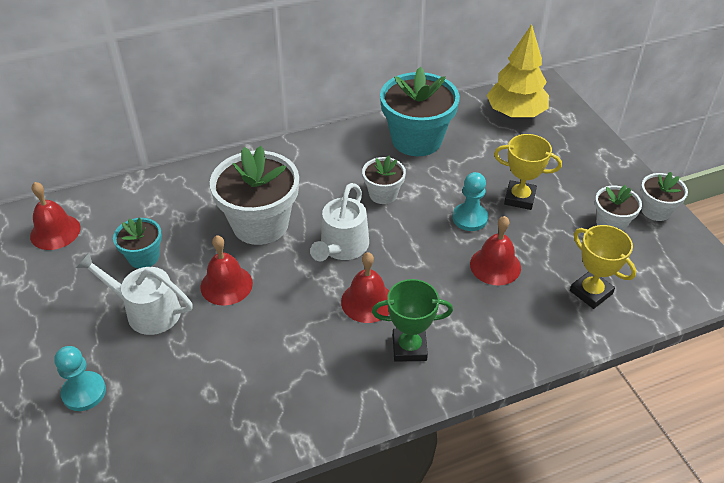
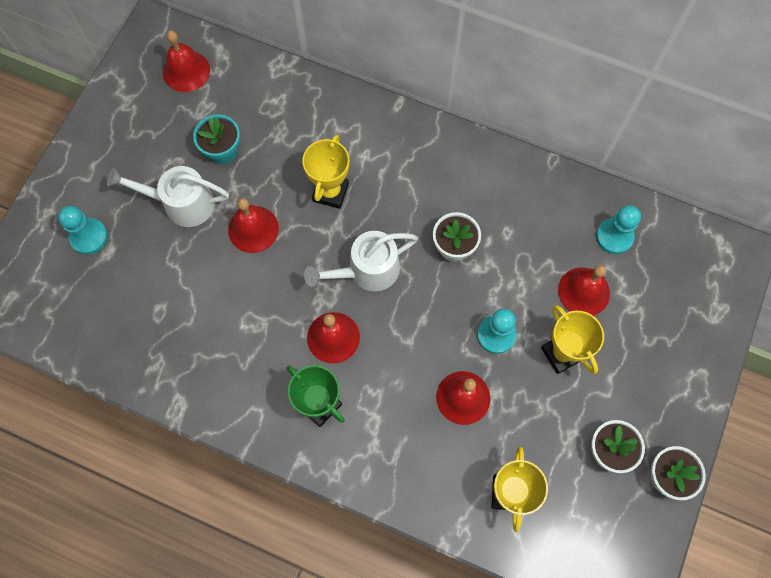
camera: 45 degrees right, 25 degrees up
white watering can [76,252,193,335] -> white watering can turned 60 degrees counterclockwise [107,166,229,227]
white flower pot [210,146,299,245] -> yellow trophy [302,134,349,209]
turquoise flower pot [380,67,460,156] -> none
yellow tree [487,24,549,118] -> none
none -> red bell [558,265,610,316]
none -> turquoise pawn [596,205,641,254]

